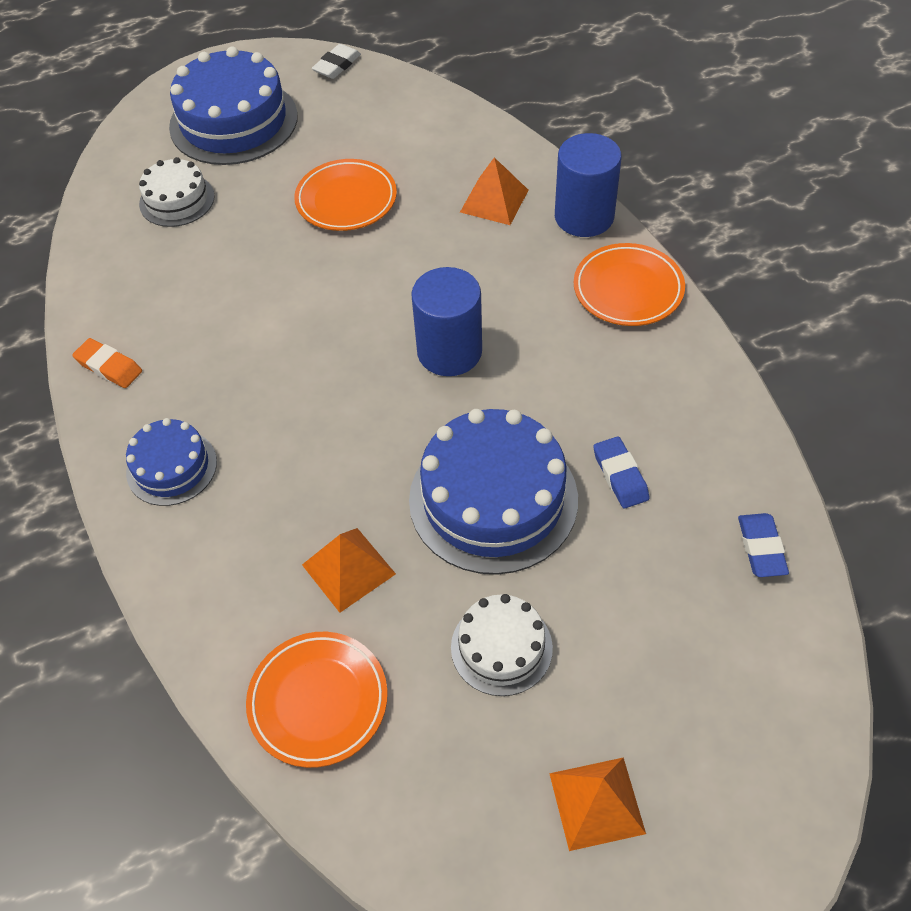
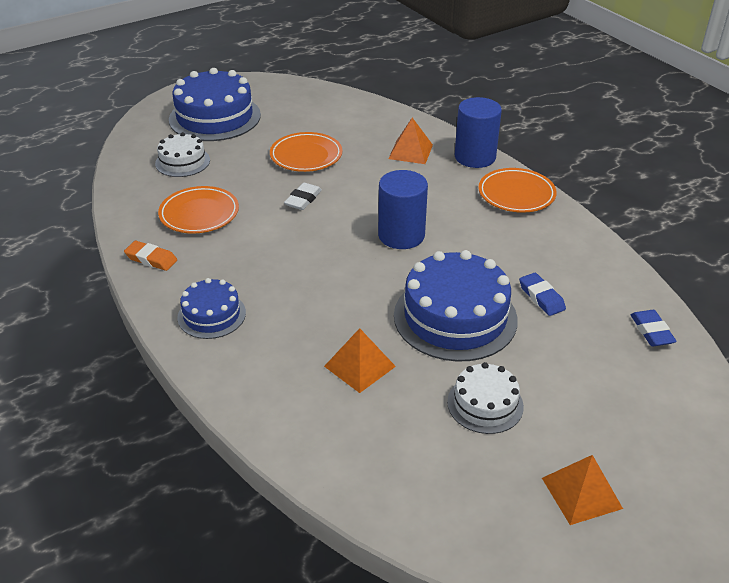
camera: 10 degrees left, 15 degrees down
orange plate [246,632,388,768] -> orange plate moved to [158,186,239,234]
white eraser [312,44,361,79] -> white eraser moved to [284,183,322,210]

